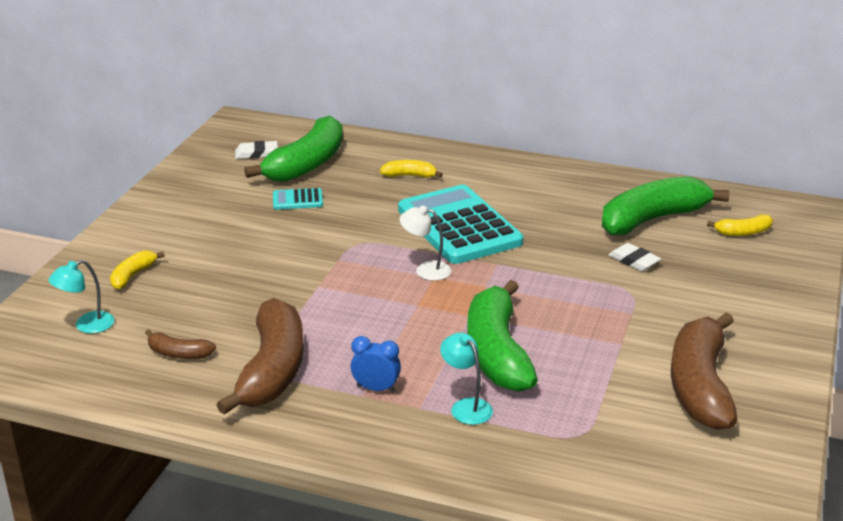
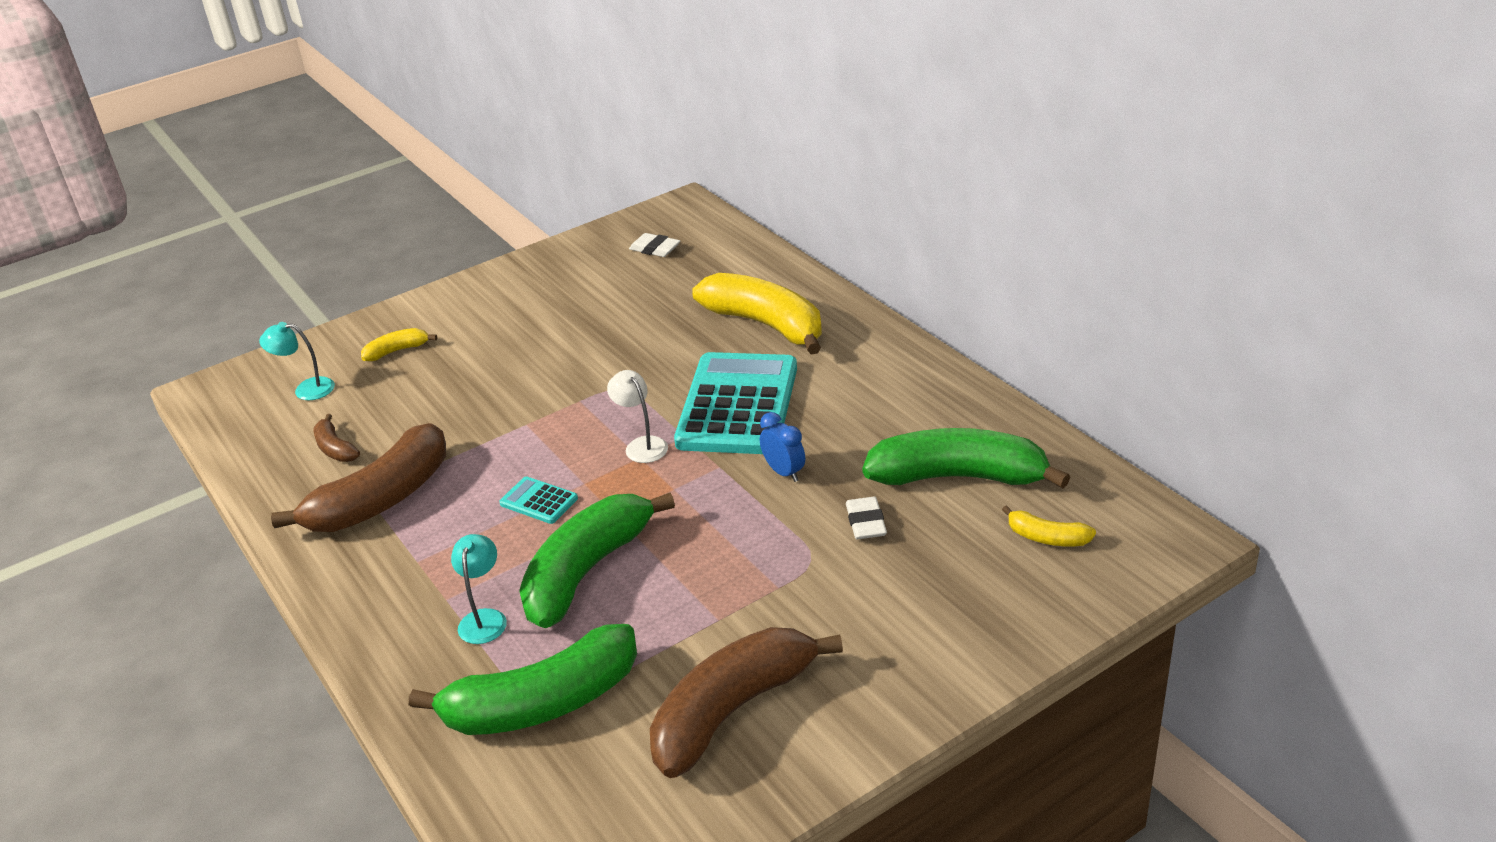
camera: 40 degrees right, 5 degrees up
green banana [244,116,343,182] -> green banana moved to [409,624,637,735]
turquoise calculator [273,188,323,210] -> turquoise calculator moved to [499,476,578,524]
blue clock [351,336,401,393] -> blue clock moved to [760,412,805,482]
yellow banana [380,160,443,178] -> yellow banana [692,273,822,355], size x2.20

